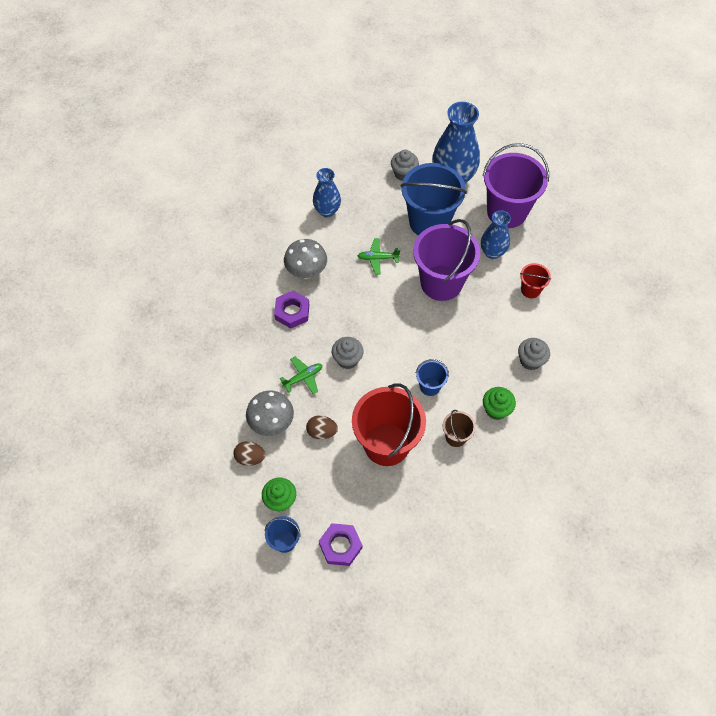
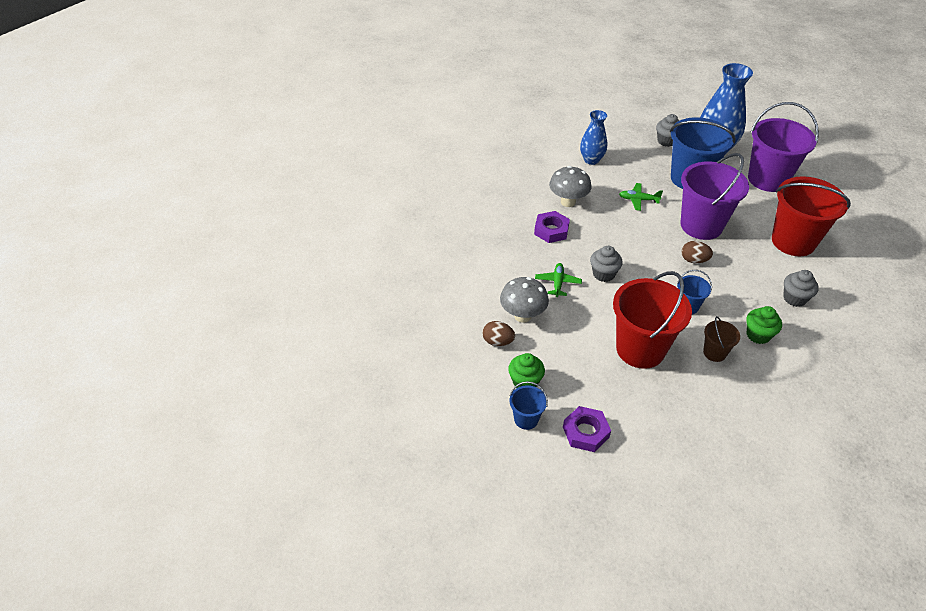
camera: 10 degrees right, 15 degrees down
green plane [280,357,322,395] -> green plane turned 60 degrees counterclockwise [535,263,582,297]
brown egg [306,415,338,440] -> brown egg moved to [682,241,713,263]
blue vase [481,211,511,259] -> none
red bucket [520,263,551,298] -> red bucket [772,176,851,256], size x2.15

